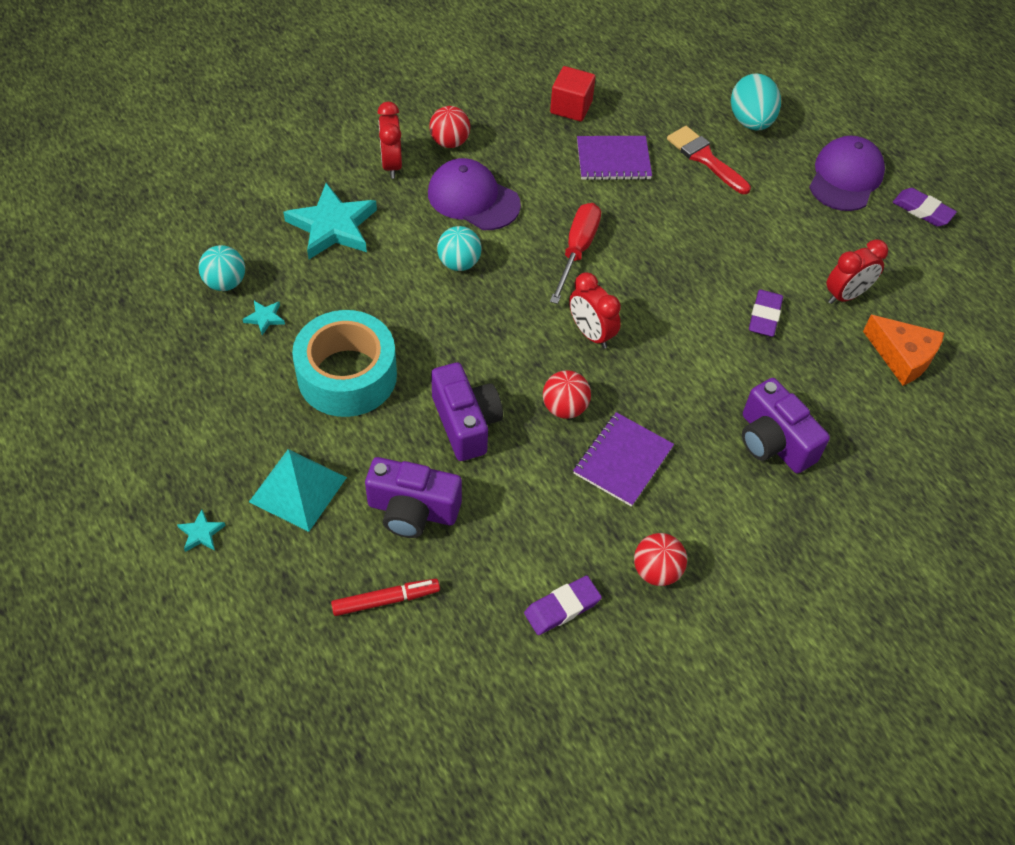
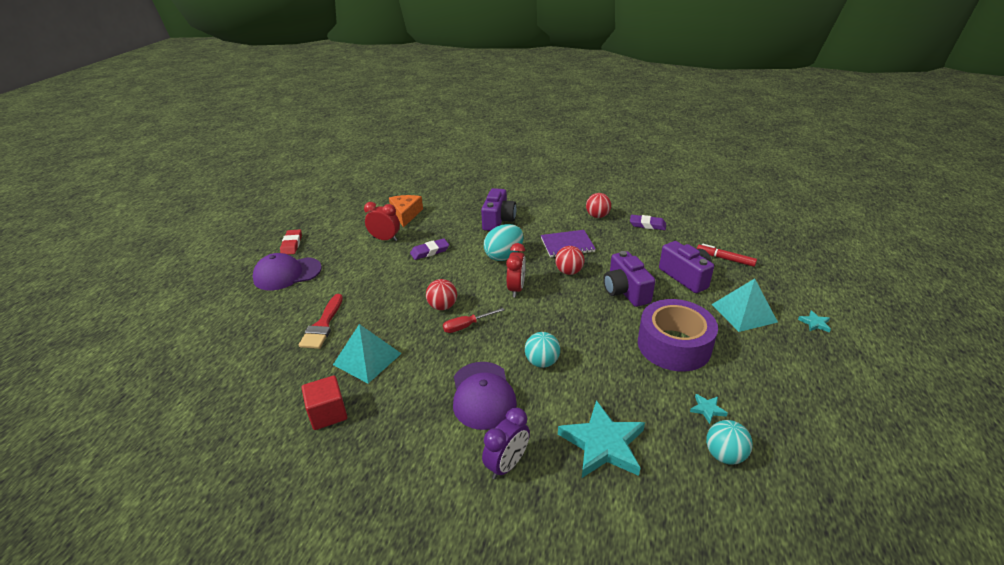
camera: 130 degrees left, 20 degrees down
turquoise tape [292,310,397,417] -> purple tape [638,299,718,371]
red clock [378,102,402,179] -> purple clock [482,408,530,479]
red ball [429,106,470,148] -> red ball moved to [426,279,457,310]
purple camera [431,363,503,461] -> purple camera turned 45 degrees counterclockwise [604,251,655,307]
red screwdriver [550,203,601,304] -> red screwdriver [443,308,504,333], size x0.67
purple notebook [577,136,652,180] -> turquoise pyramid [333,324,402,384]
turquoise egg [731,73,781,131] -> turquoise egg moved to [484,224,523,261]
purple eraser [893,188,957,227] -> red eraser [280,229,302,254]

